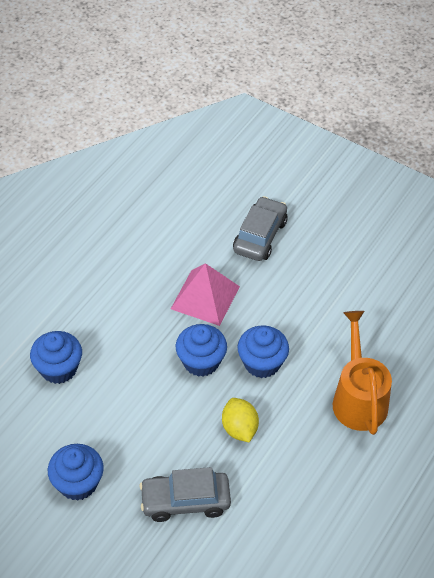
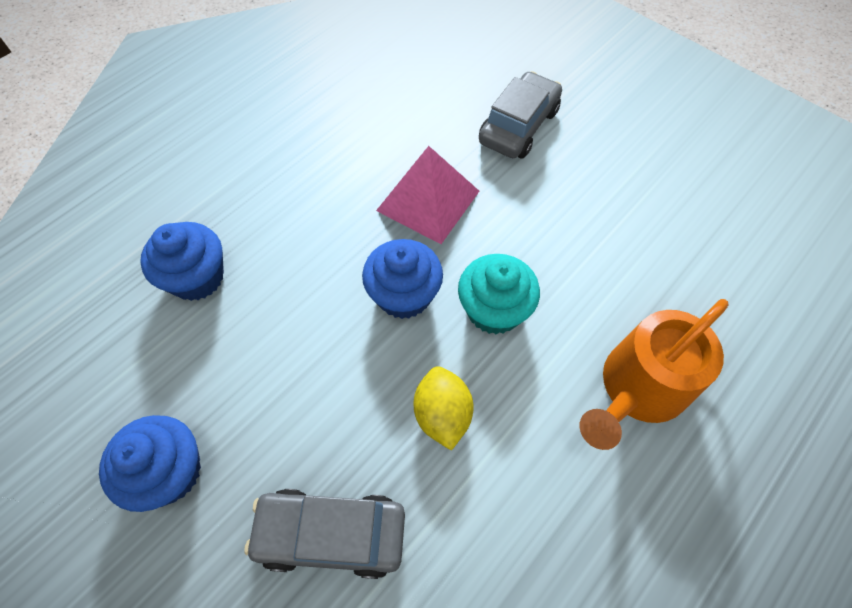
camera: 10 degrees right, 10 degrees up
blue cupcake [237,325,289,378] -> turquoise cupcake [458,254,540,334]
orange watering can [333,311,392,435] -> orange watering can turned 135 degrees counterclockwise [580,299,729,450]

